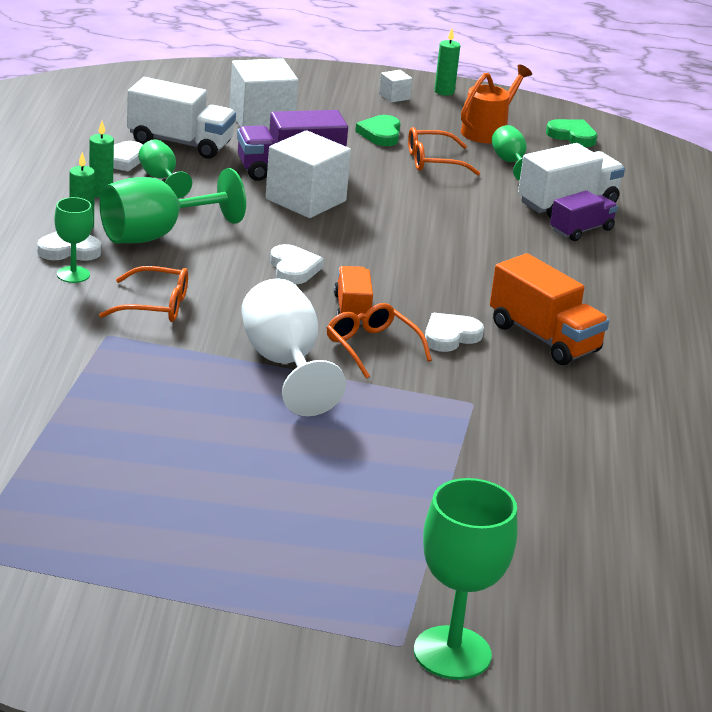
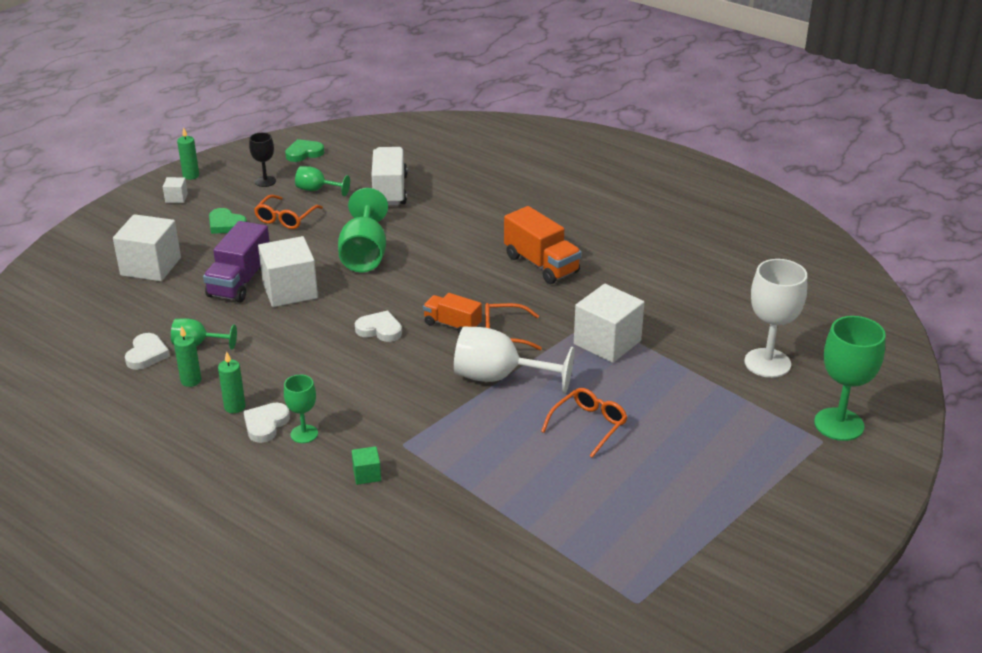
camera: 55 degrees left, 5 degrees up
orange glasses [99,266,188,322] -> orange glasses moved to [541,388,627,458]
green goblet [100,168,246,243] -> green goblet moved to [338,188,388,272]
white truck [127,77,236,159] -> none
white heart [425,313,484,352] -> none
orange watering can [461,64,532,143] -> black goblet [249,132,276,187]
orange truck [490,253,609,365] -> orange truck turned 60 degrees clockwise [504,206,581,284]
purple truck [550,190,618,241] -> none
none -> green cube [352,446,381,485]
none -> white cube [574,284,644,363]
none -> white goblet [745,259,807,378]

